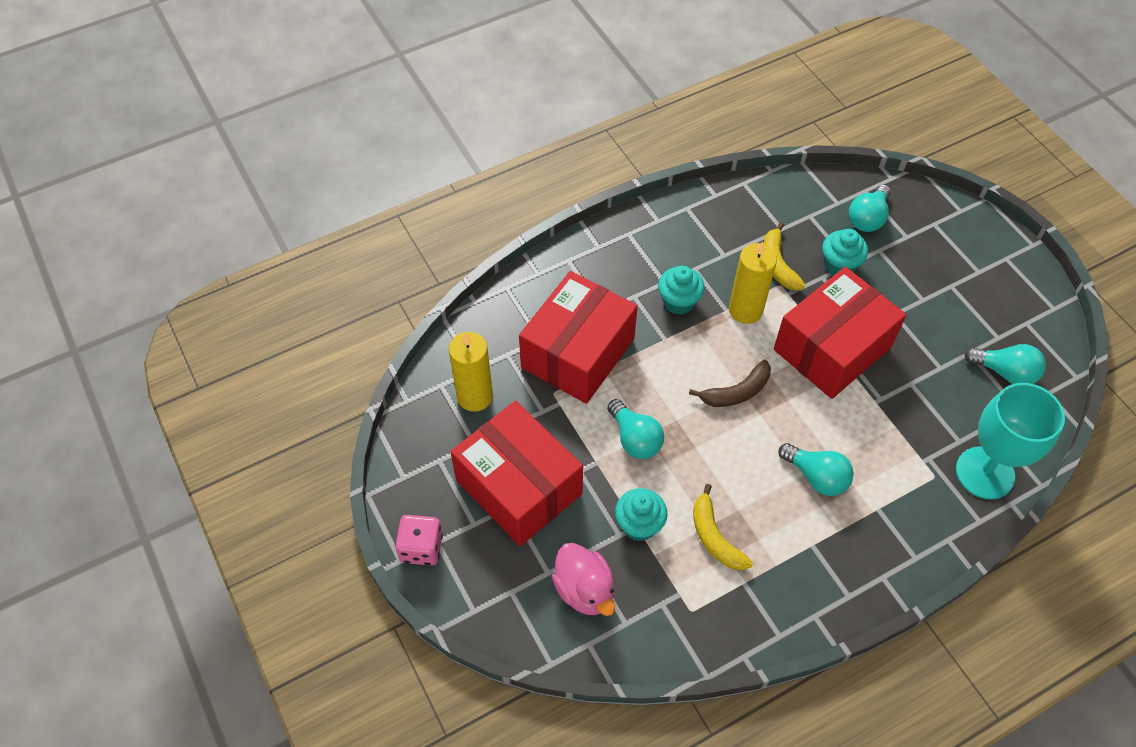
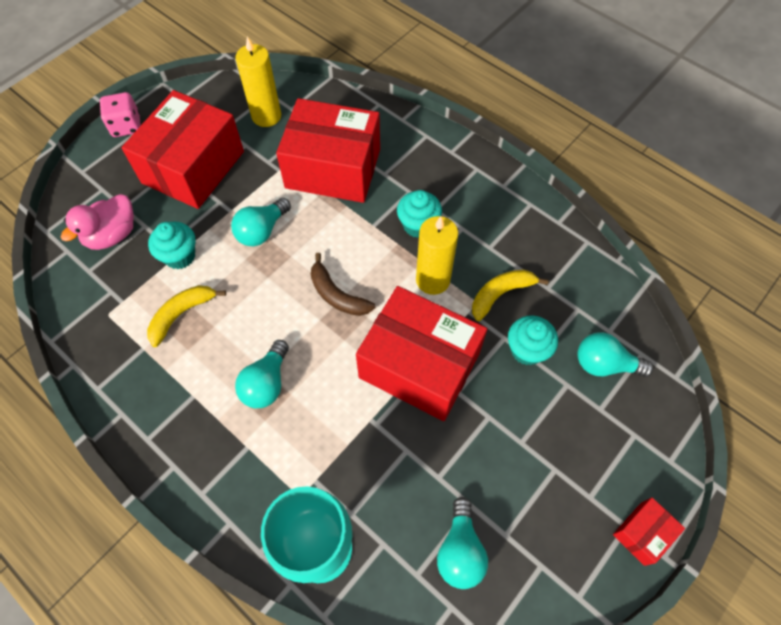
camera: 70 degrees right, 5 degrees up
none -> red box [613,497,685,566]

